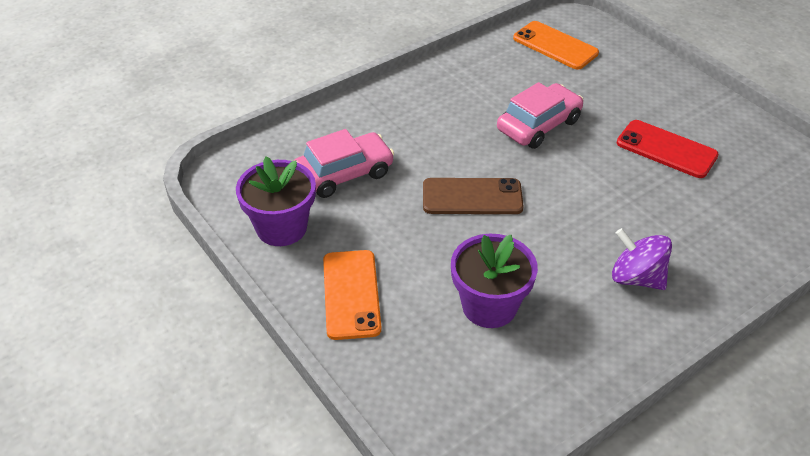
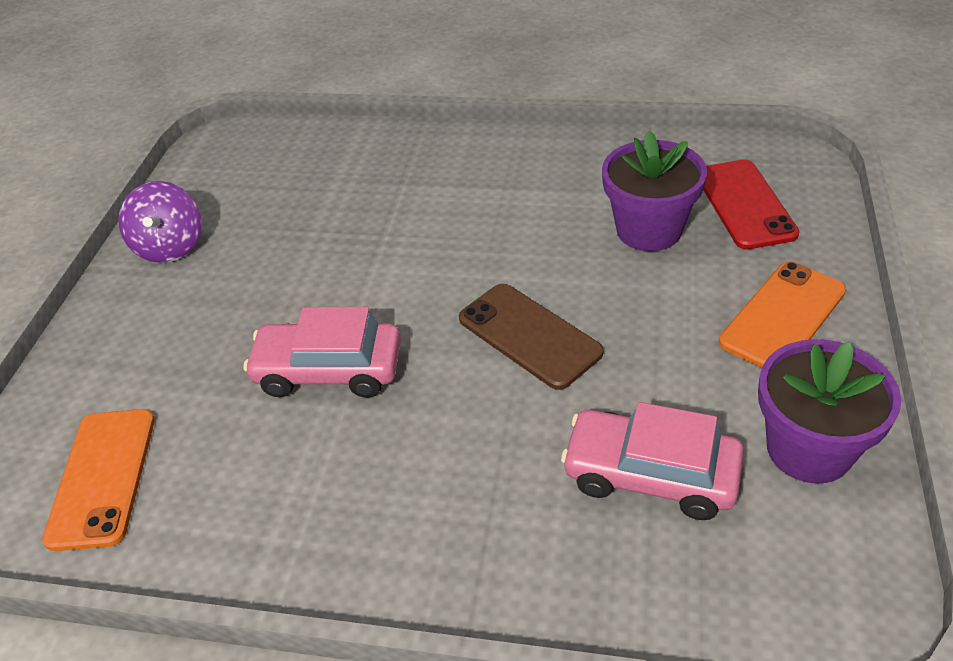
camera: 130 degrees left, 0 degrees up
purple spinning top [612,228,672,290] -> purple spinning top moved to [118,181,202,263]
red phone [617,120,719,178] -> red phone moved to [703,159,800,249]

